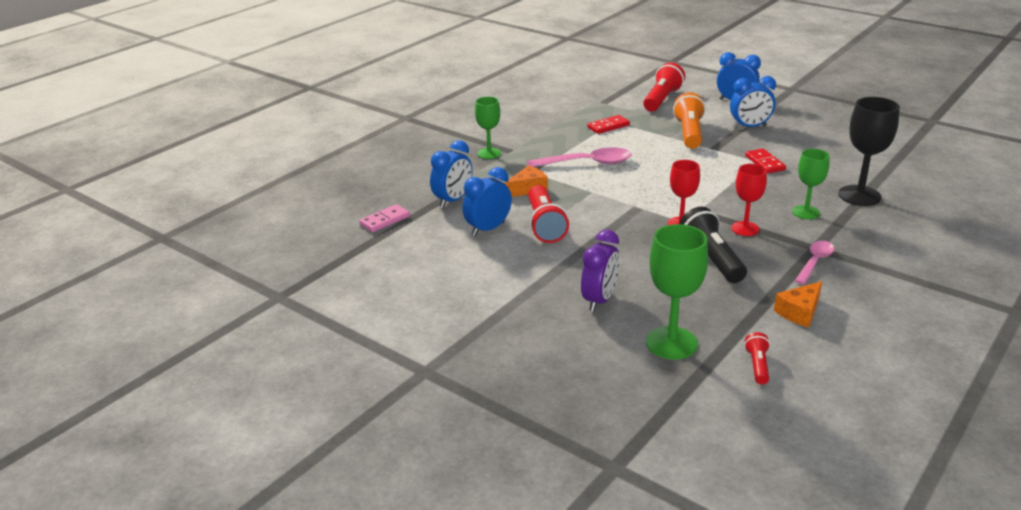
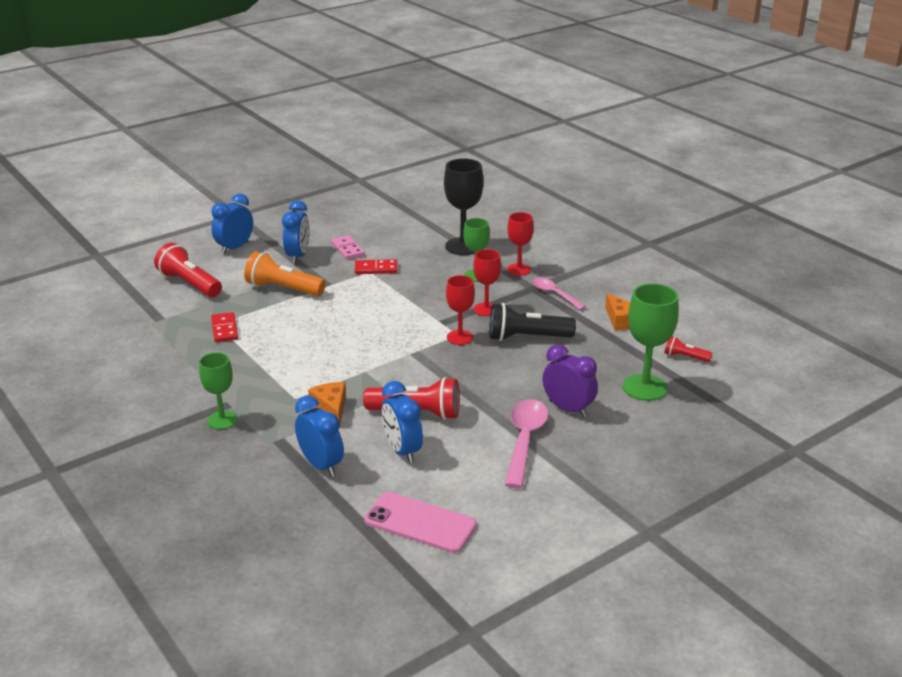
camera: 75 degrees left, 0 degrees up
pink domino [359,204,410,232] -> pink domino moved to [331,235,365,260]
pink spoon [527,147,632,167] -> pink spoon moved to [505,399,548,488]
none -> pink phone [364,492,477,553]
none -> red goblet [507,212,534,276]

